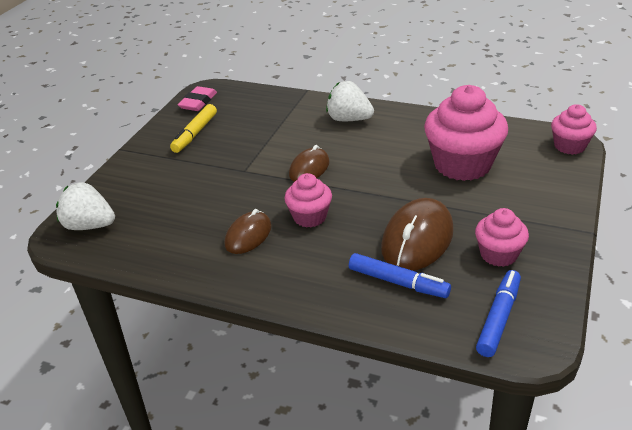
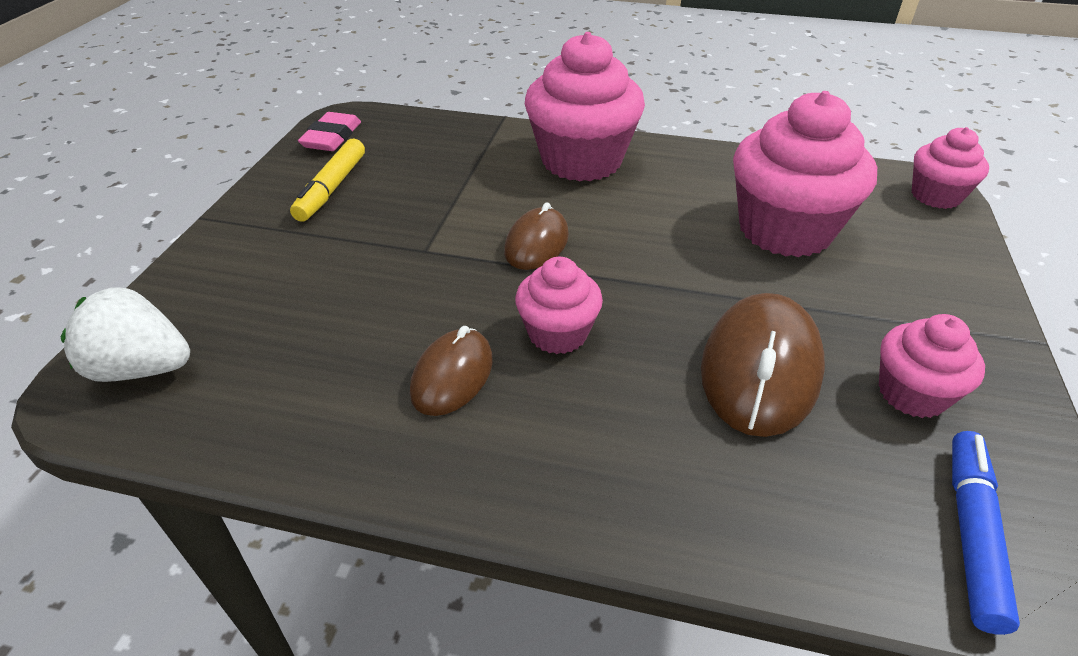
camera: 10 degrees left, 5 degrees up
white strawberry [326,81,374,121] -> pink cupcake [525,32,645,182]
blue marker [349,253,451,298] -> none

